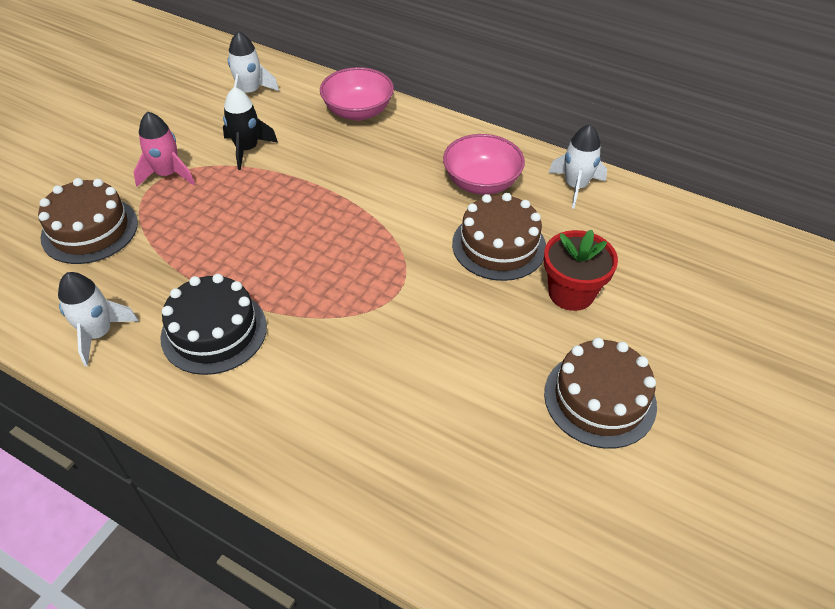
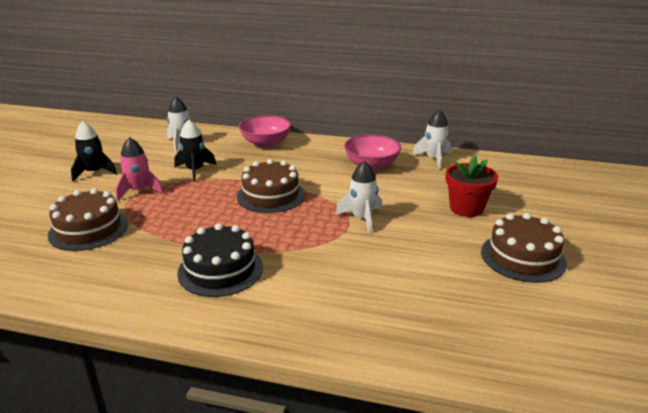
camera: 15 degrees left, 20 degrees down
white rocket [58,272,139,366] -> white rocket moved to [336,161,381,233]
brown cake [452,193,546,281] -> brown cake moved to [237,159,305,213]
none -> black rocket [71,121,117,181]

